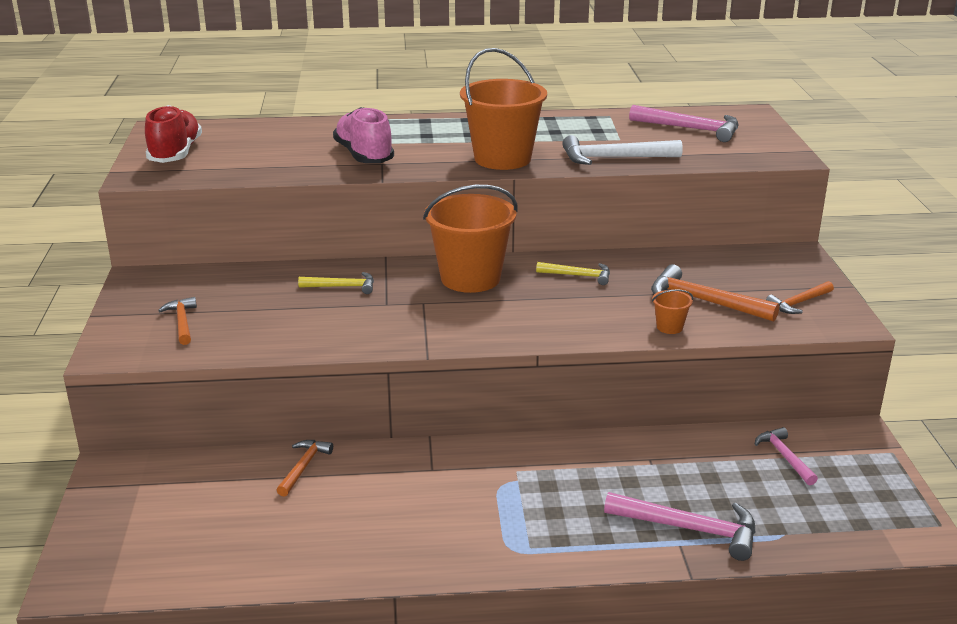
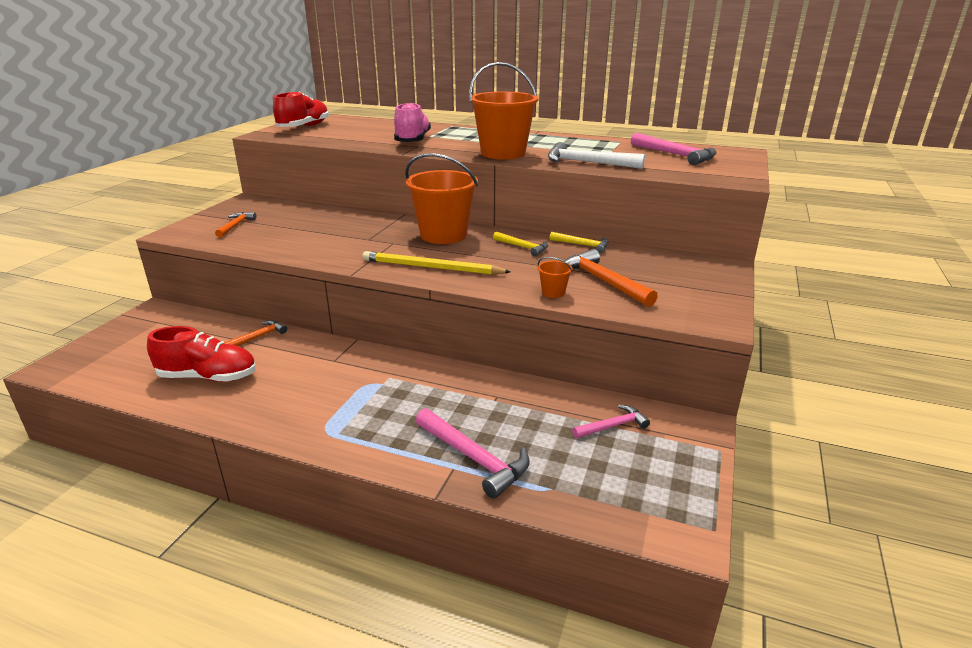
camera: 25 degrees right, 0 degrees up
yellow hammer [298,272,374,294] -> yellow hammer moved to [550,232,609,253]
pink hammer [755,427,818,485] -> pink hammer turned 60 degrees clockwise [572,405,650,438]
orange hammer [766,281,834,314] -> none
none -> red shoe [147,326,256,382]
none -> yellow pencil [363,251,511,275]

